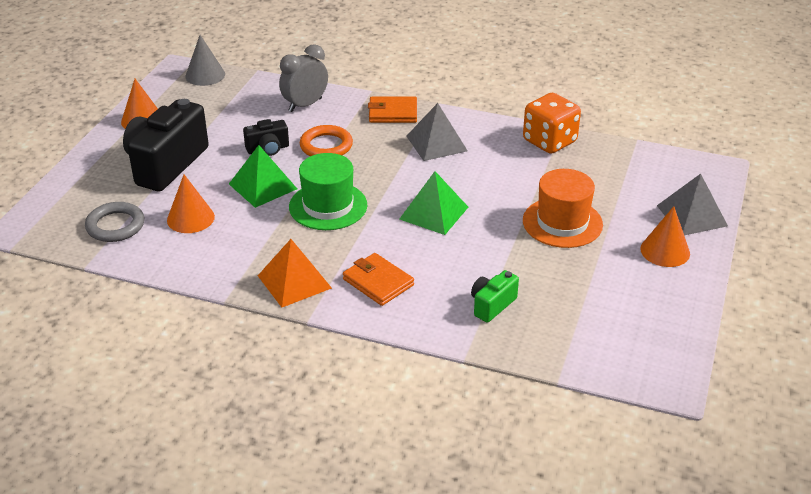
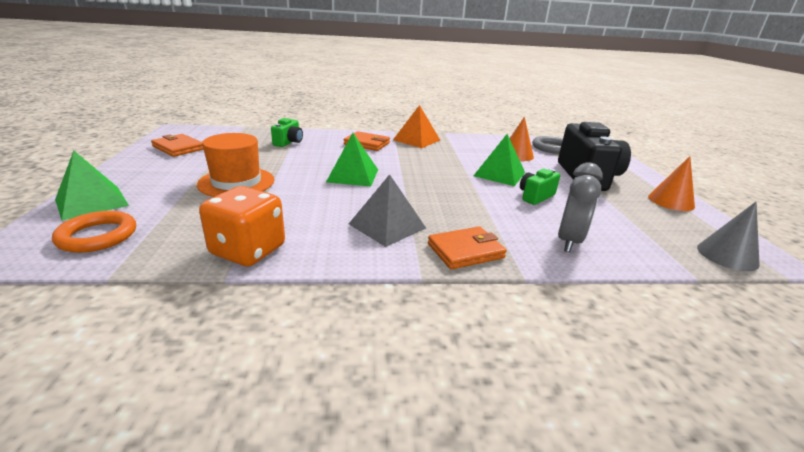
camera: 155 degrees right, 10 degrees down
black camera [243,119,289,156] -> green camera [520,169,560,205]
green hat [289,153,367,230] -> none
orange ring [300,125,353,156] -> orange ring moved to [52,211,136,253]
orange cone [640,206,690,267] -> none
grey pyramid [657,174,728,235] -> green pyramid [55,151,129,221]
none -> orange wallet [151,134,204,157]

